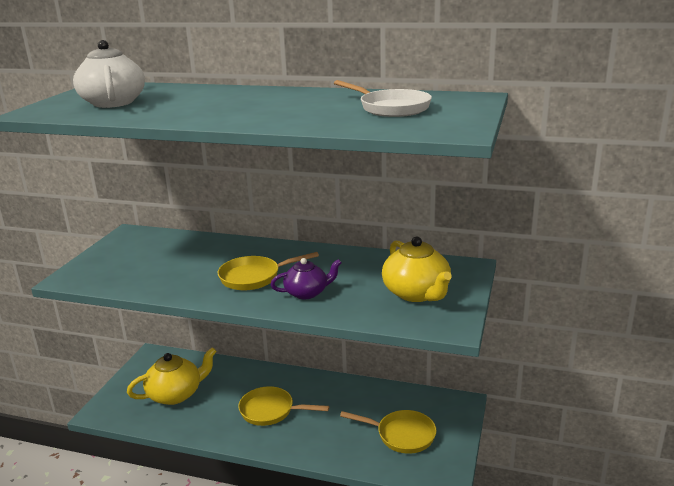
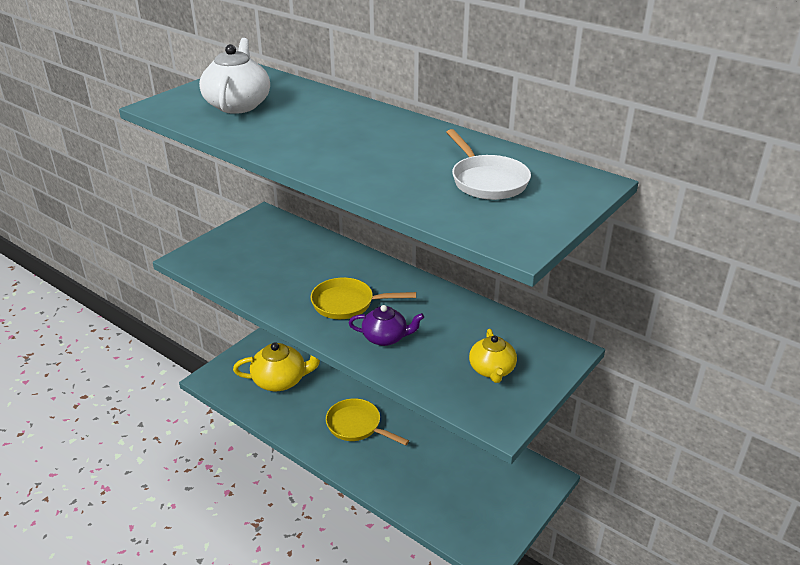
camera: 20 degrees right, 10 degrees up
yellow pan [340,410,436,454] -> none
yellow teapot [382,237,452,302] -> yellow teapot [469,329,517,383], size x0.65

